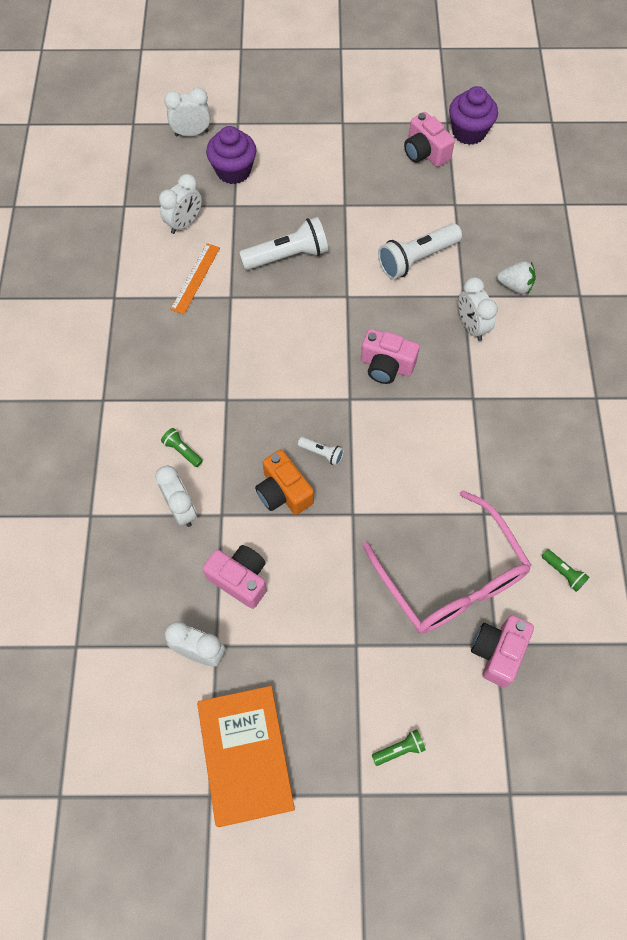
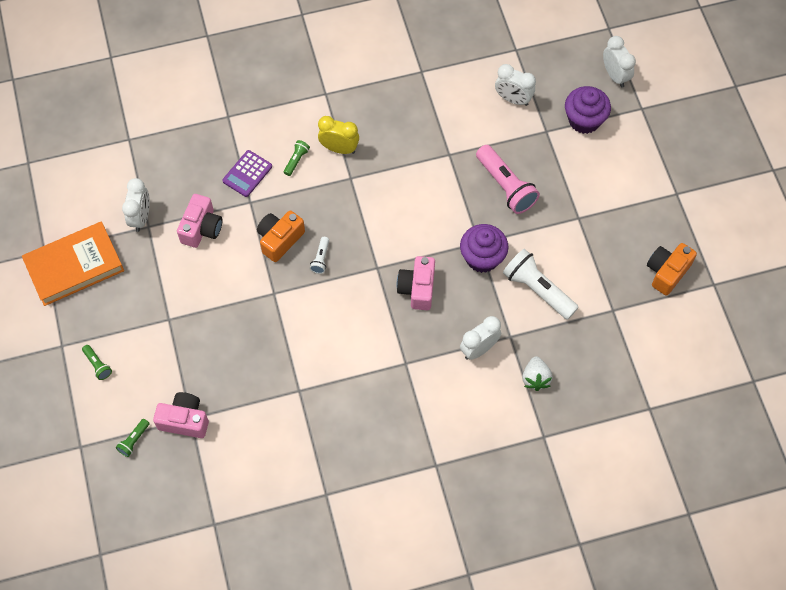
camera: 75 degrees right, 0 degrees up
white clock [155,466,197,527] -> purple calculator [222,150,272,197]
orange ruler [170,243,220,314] -> none
white flashlight [239,217,328,270] -> pink flashlight [476,145,540,214]
pink glasses [363,490,532,634] -> none
pink camera [404,112,455,167] -> orange camera [647,243,697,296]
purple cupcake [449,86,498,145] -> purple cupcake moved to [460,224,508,273]
green flashlight [542,549,589,592] -> green flashlight moved to [116,419,150,457]
none -> yellow clock [318,116,359,154]

